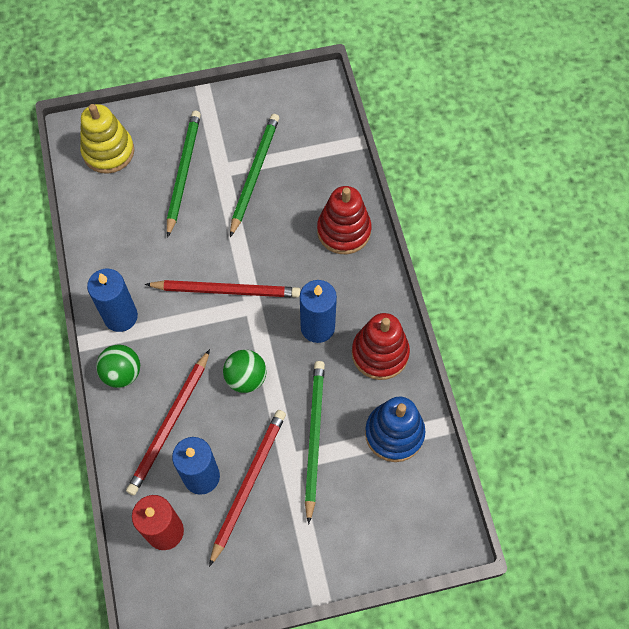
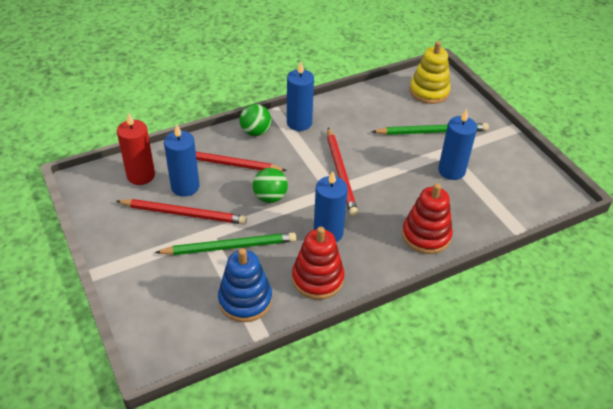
camera: 75 degrees right, 20 degrees down
green pencil [230,114,279,237] -> blue candle [438,109,477,180]

